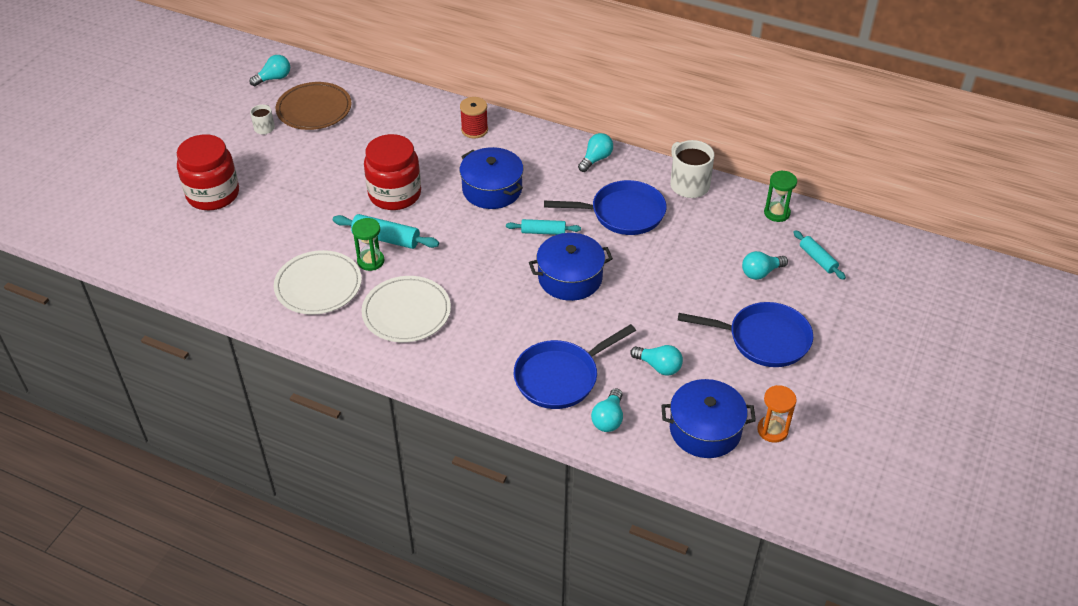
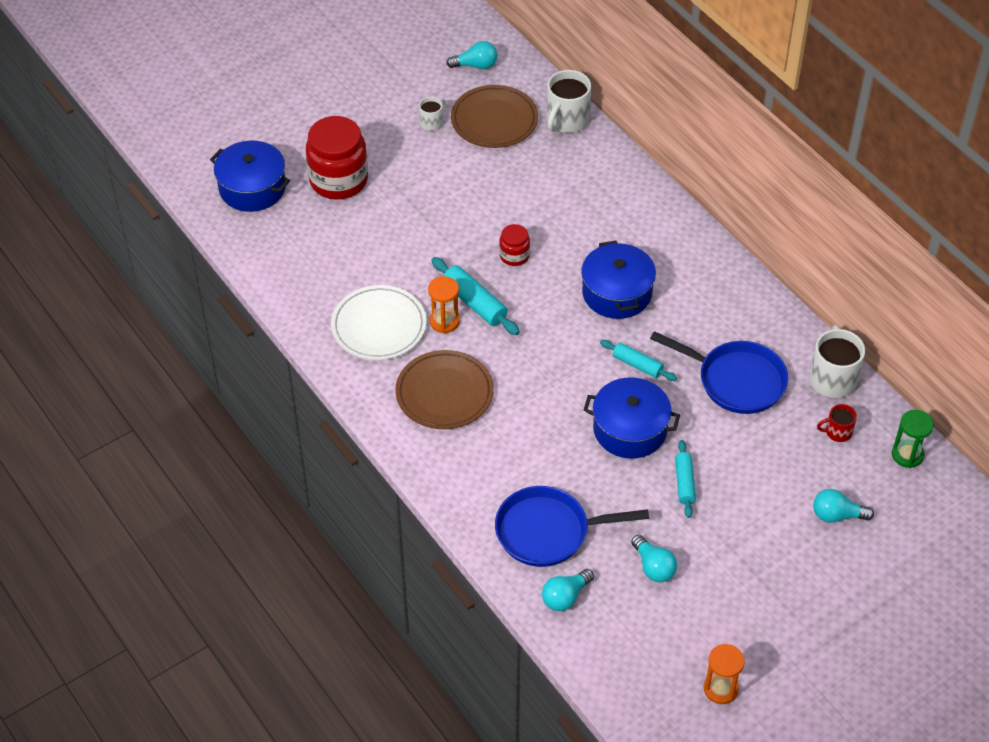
camera: 30 degrees right, 5 degrees up
green hourglass [352,218,384,271] -> orange hourglass [428,276,460,333]
white plate [362,276,451,342] -> brown plate [395,350,494,429]
red jar [364,134,421,210] -> red jar [499,224,530,266], size x0.49
red spool [460,97,488,138] -> none
turquoise light bulb [578,133,613,172] -> none
blue pot [661,379,756,458] -> blue pot moved to [210,141,290,212]
blue pan [678,302,813,367] -> none
turquoise rolling pin [793,230,846,280] -> turquoise rolling pin moved to [675,440,696,518]
none -> white mug [546,70,591,133]
none -> red mug [817,404,857,442]

